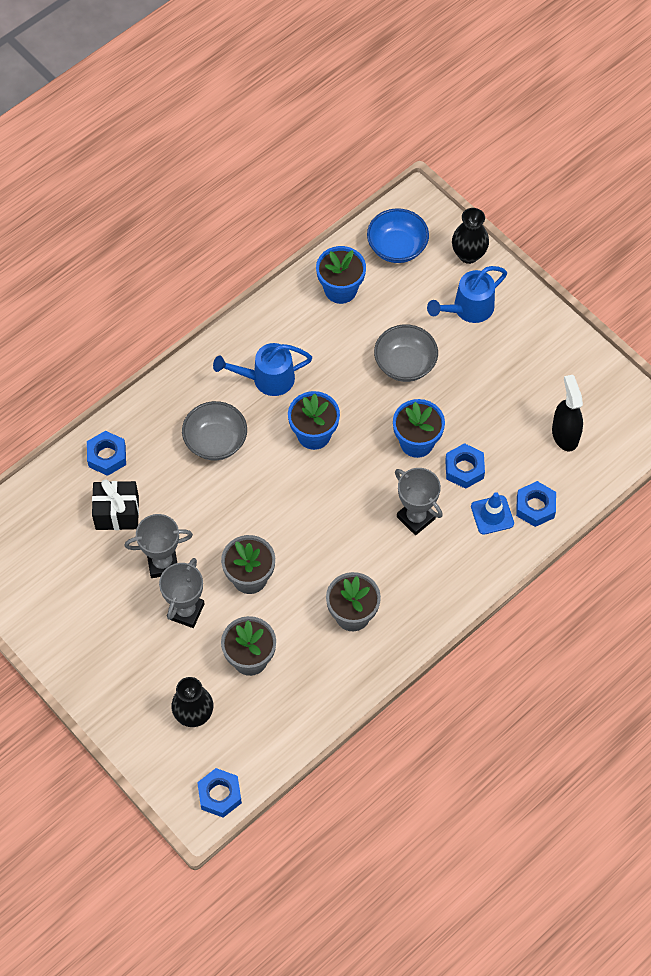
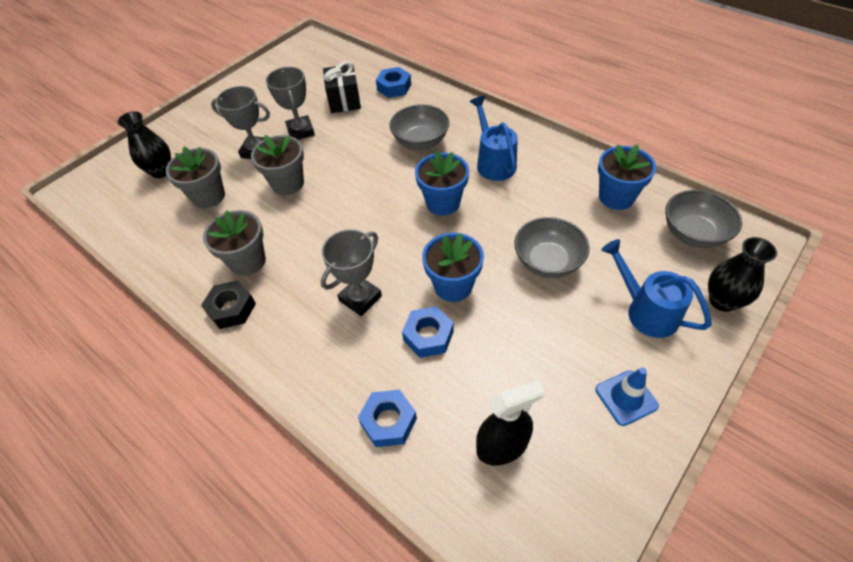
camera: 85 degrees right, 10 degrees down
blue nut [197,768,242,818] -> none
blue bowl [367,208,429,263] -> grey bowl [665,190,742,248]
blue traffic cone [471,492,514,535] -> blue traffic cone moved to [595,368,659,426]
none -> black nut [201,280,256,329]

